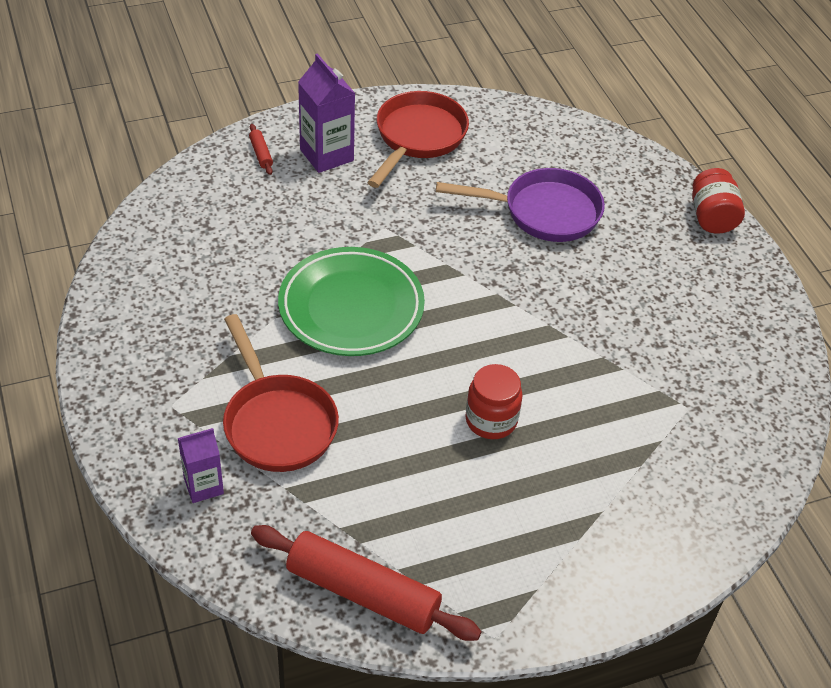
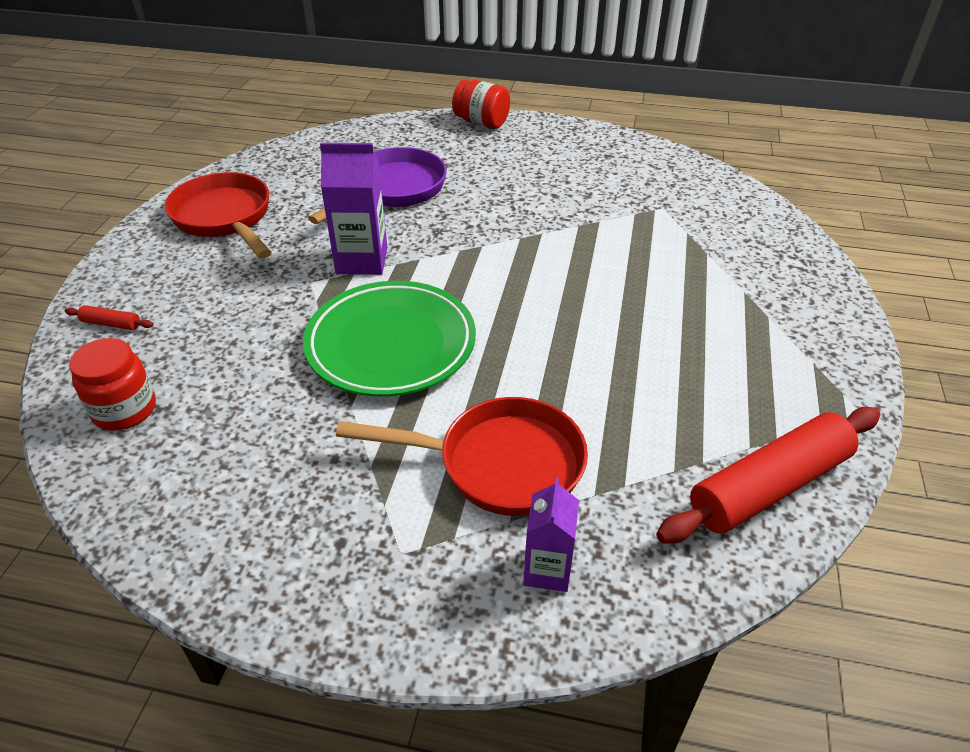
camera: 55 degrees left, 5 degrees down
purple carton [298,53,355,173] -> purple carton moved to [320,143,387,275]
red jar [465,364,523,439] -> red jar moved to [69,338,156,431]

